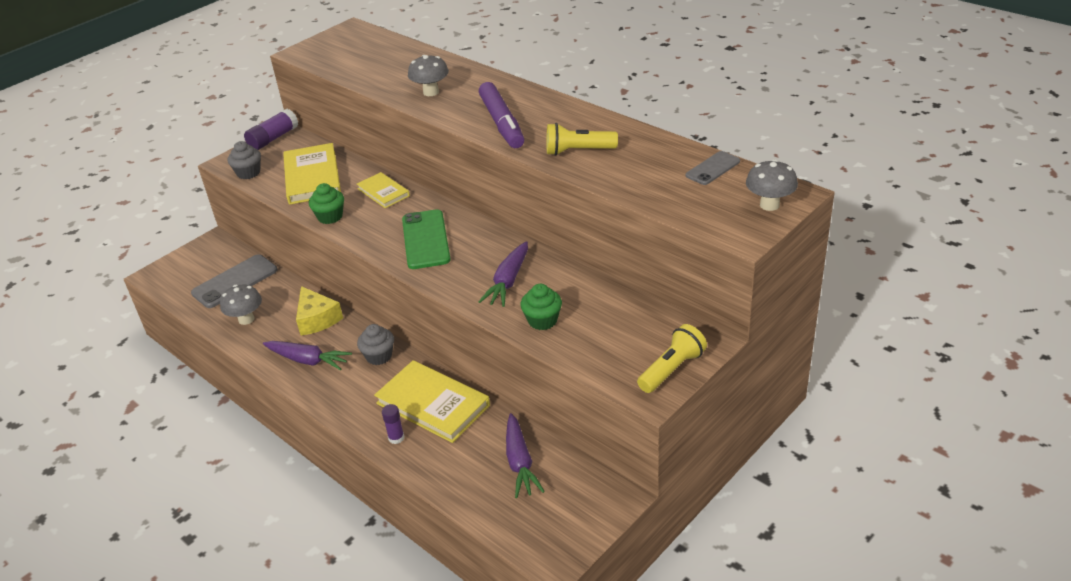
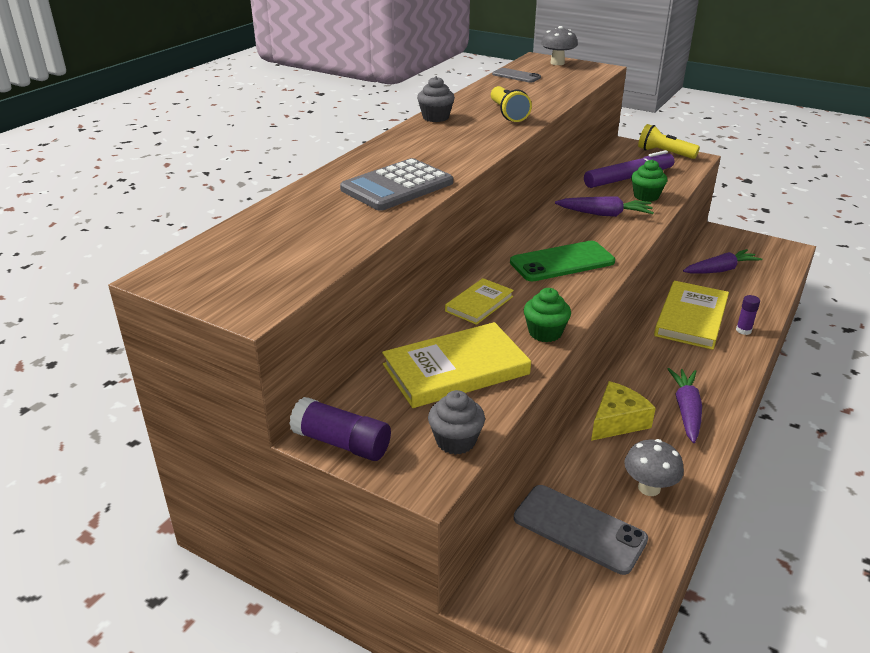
camera: 105 degrees left, 5 degrees down
grey cupcake [357,324,394,365] -> grey cupcake moved to [417,76,455,122]
grey mushroom [408,55,449,96] -> grey calculator [340,158,453,211]
purple marker [479,82,524,148] -> purple marker moved to [584,150,675,188]

